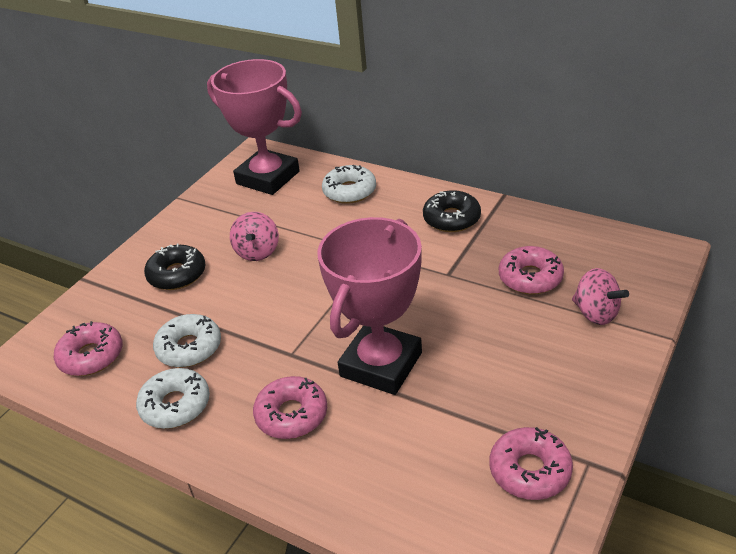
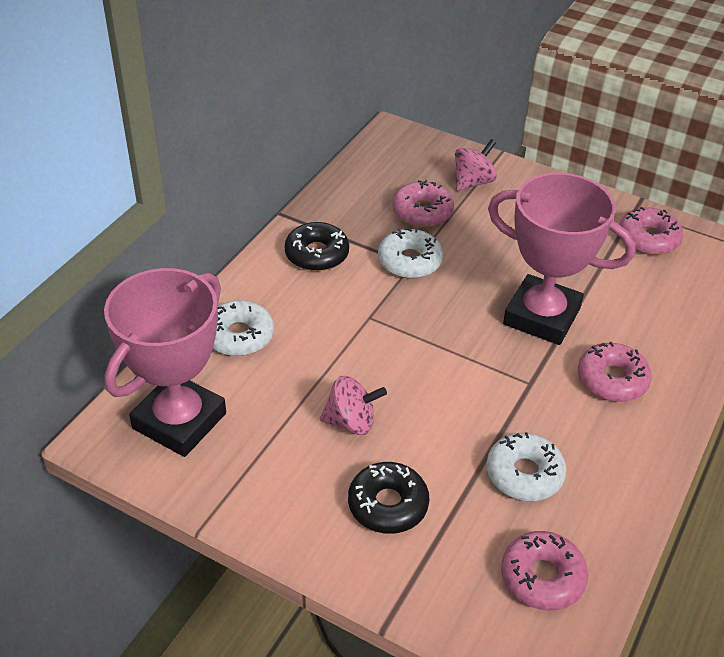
camera: 95 degrees left, 5 degrees up
white donut [136,368,210,429] -> white donut moved to [378,228,443,279]

